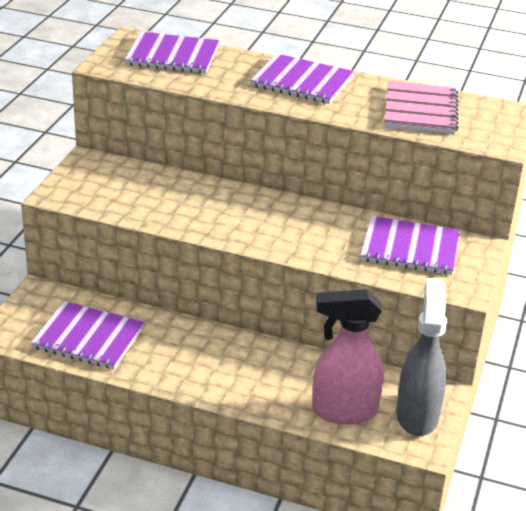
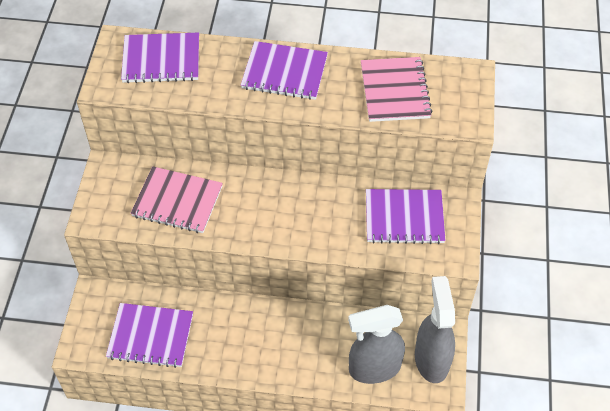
camera: 10 degrees left, 20 degrees up
pink spray bottle [312,289,384,424] -> grey spray bottle [348,305,405,384]
none -> pink notebook [131,166,223,233]

